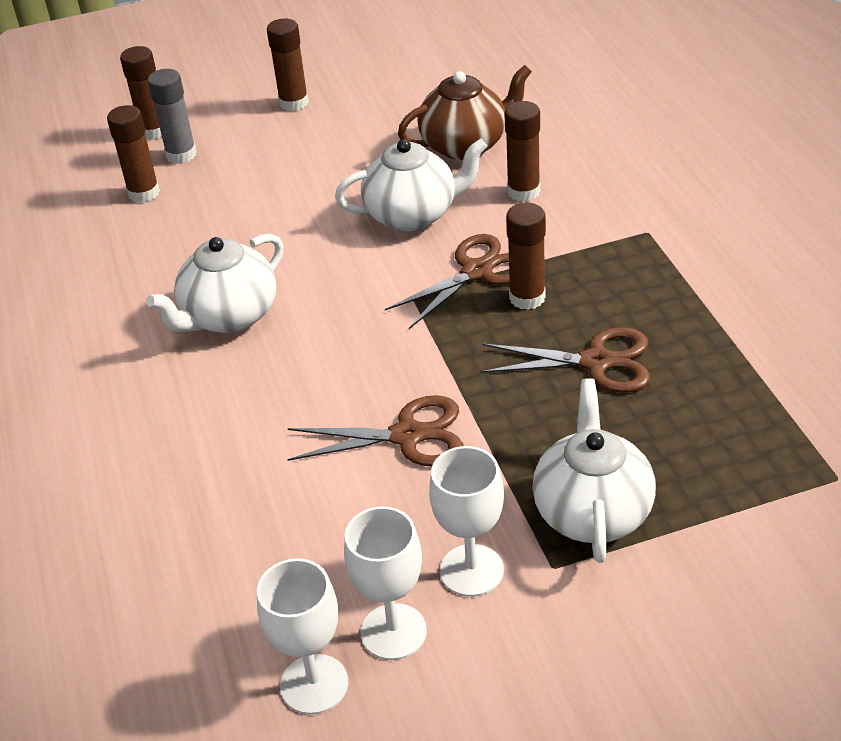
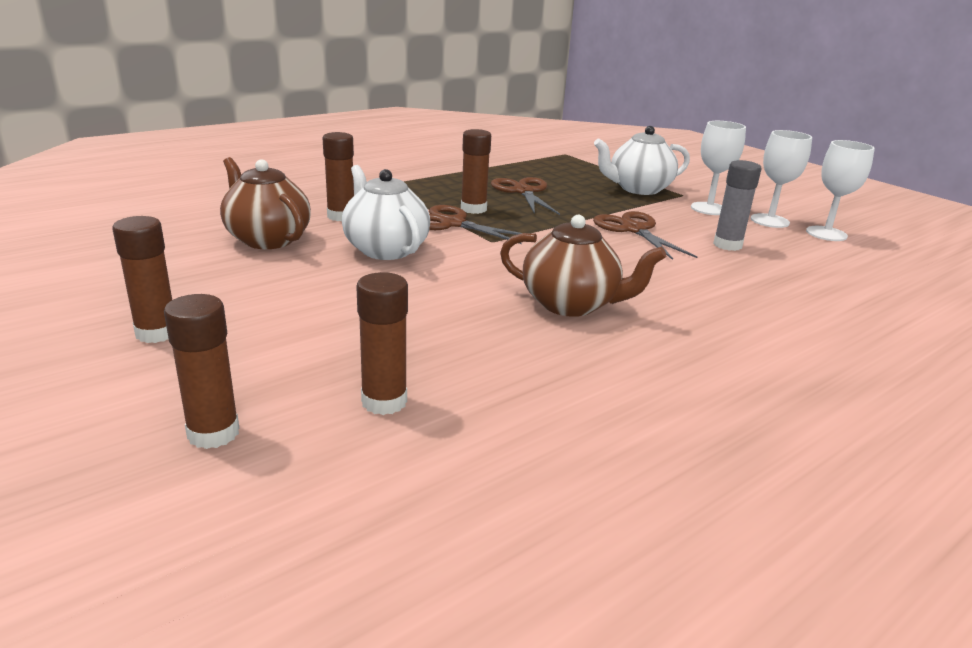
camera: 115 degrees left, 15 degrees down
white teapot [146,233,283,333] -> brown teapot [500,215,666,317]
grey glue stick [147,69,197,164] -> grey glue stick moved to [713,160,762,251]

